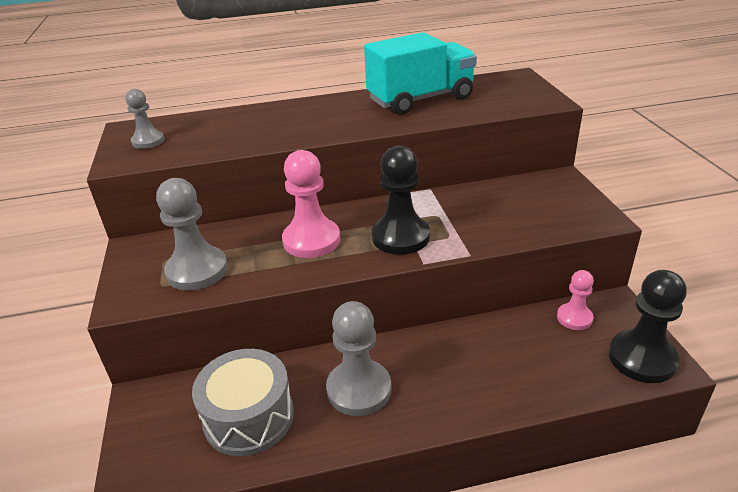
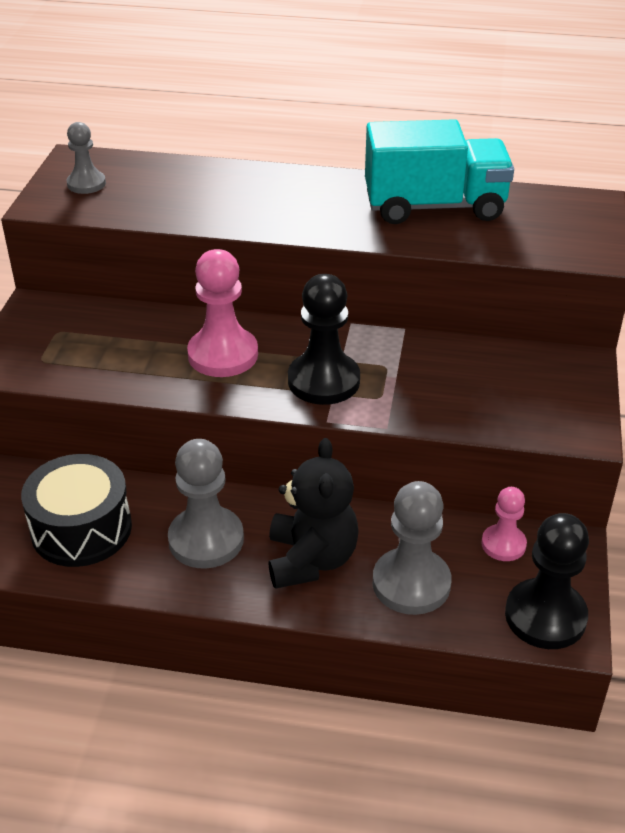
camera: 20 degrees right, 5 degrees up
grey pawn [156,178,228,291] -> grey pawn moved to [373,481,452,615]
grey drum [192,349,294,456] -> black drum [21,454,132,567]
none -> black teddy bear [268,438,359,589]

